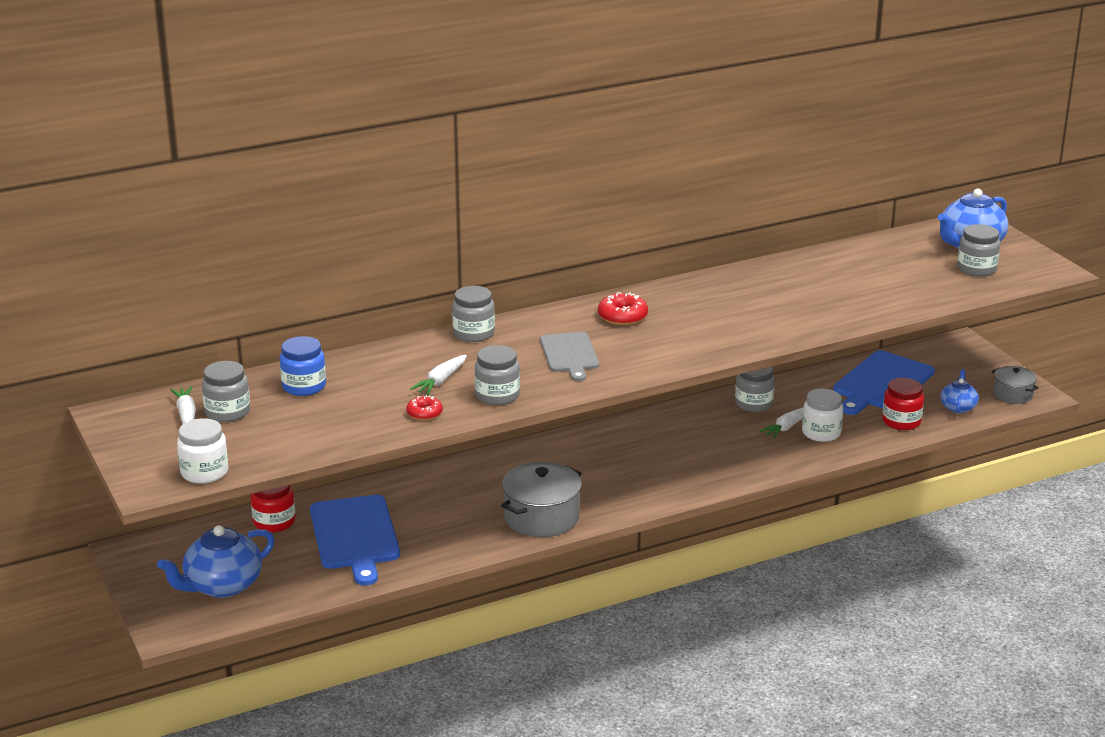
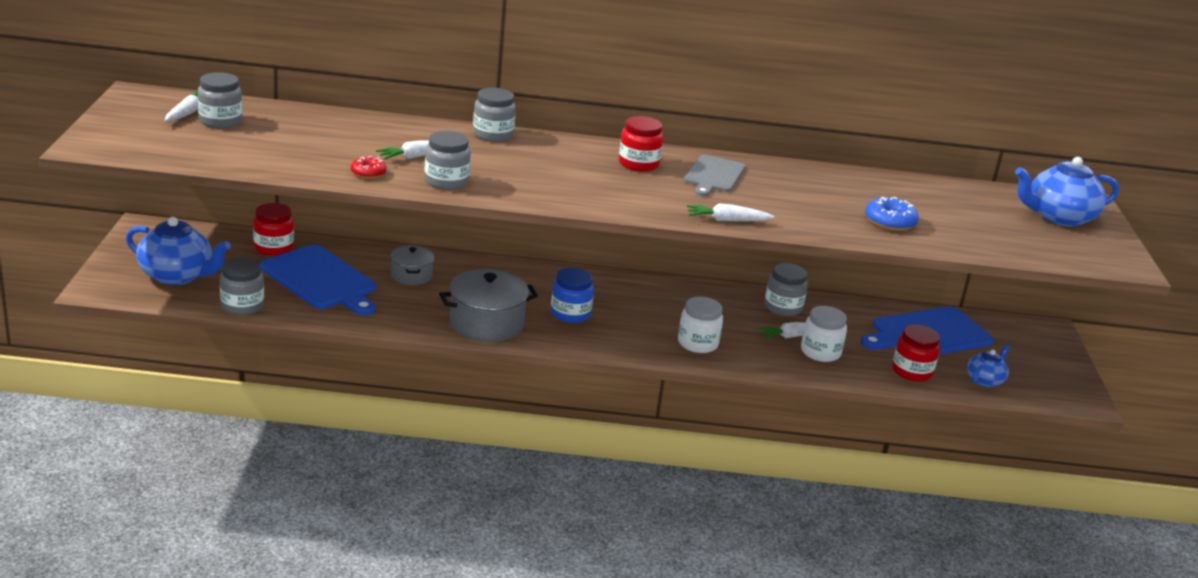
camera: 25 degrees right, 0 degrees up
blue teapot [157,525,275,598] -> blue teapot turned 150 degrees counterclockwise [126,217,231,285]
white jar [177,418,228,484] -> white jar moved to [678,297,723,353]
blue jar [280,336,326,396] -> blue jar moved to [551,268,594,323]
blue cutting board [310,495,400,585] -> blue cutting board turned 60 degrees counterclockwise [260,245,376,315]
grey cutting board [540,332,599,381] -> grey cutting board moved to [684,155,746,196]
red donut [598,292,648,325] -> red jar [619,116,663,172]
grey jar [957,224,1000,277] -> grey jar moved to [220,258,264,315]
grey pot [992,366,1039,404] -> grey pot moved to [390,246,435,285]
none -> white carrot [686,204,774,221]
none -> blue donut [865,197,919,231]

